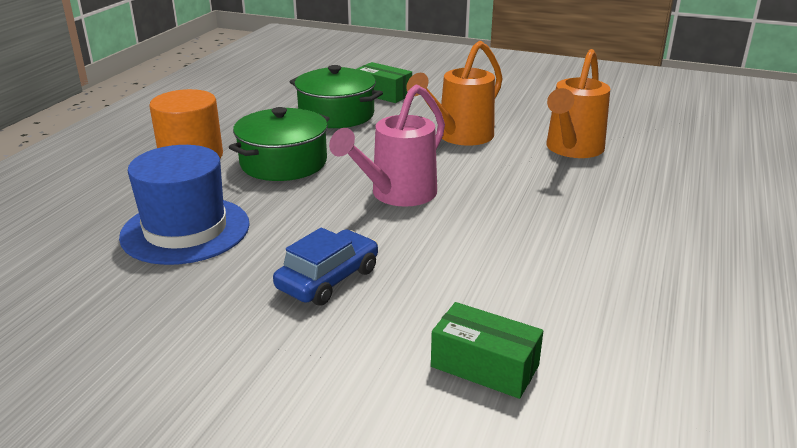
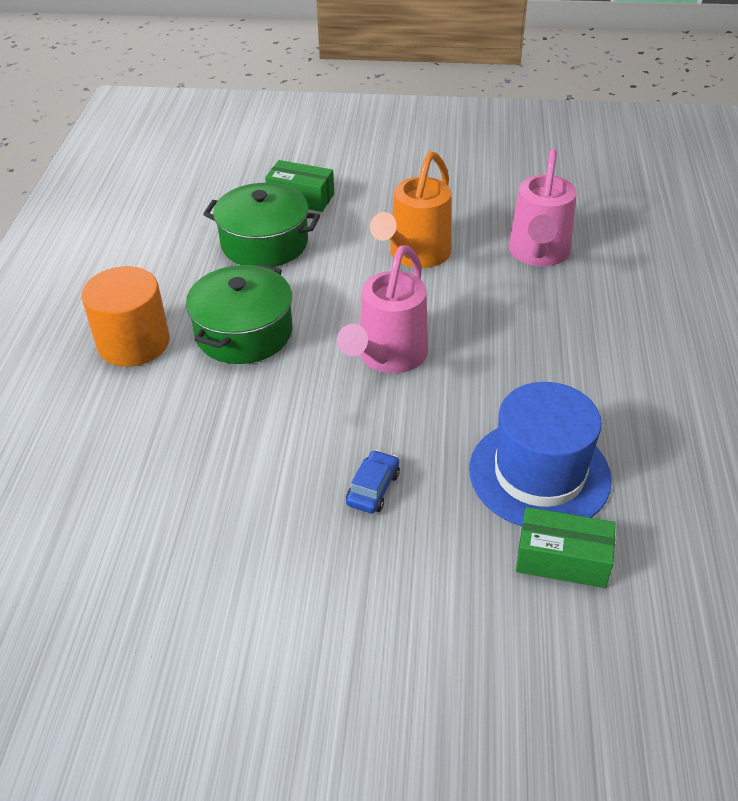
camera: 15 degrees left, 15 degrees up
blue hat [119,145,250,265] -> blue hat moved to [469,382,612,527]
blue car [273,228,378,306] -> blue car [346,450,400,513], size x0.64
orange watering can [546,49,610,158] -> pink watering can [509,149,577,266]

